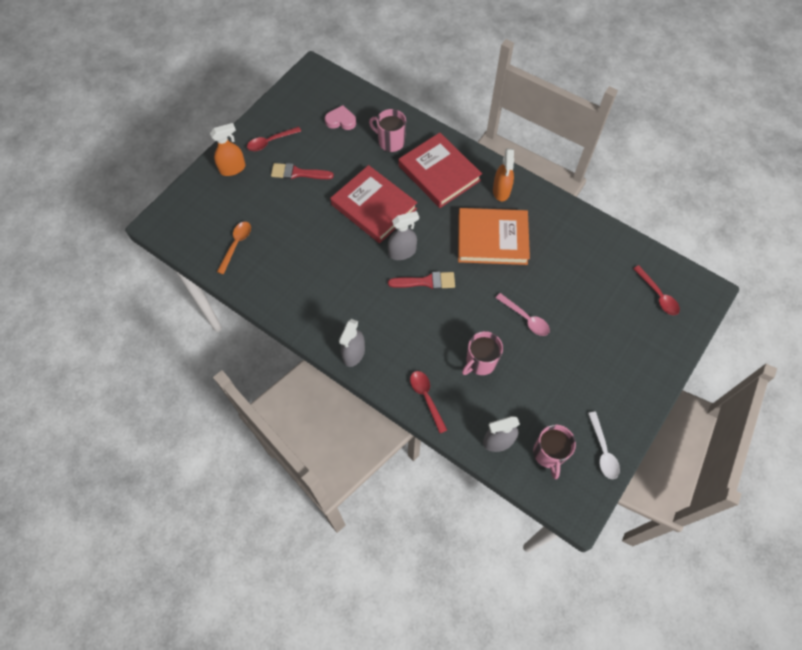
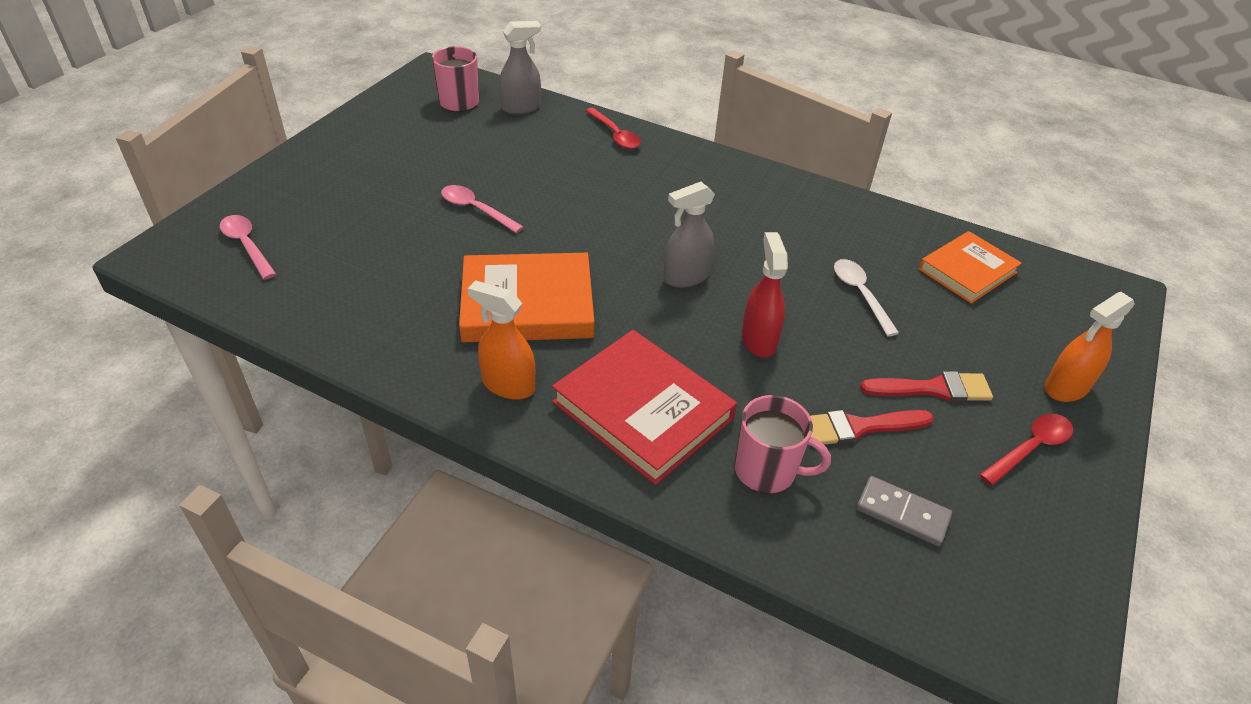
camera: 170 degrees right, 20 degrees down
orange spoon [217,222,251,274] -> orange book [919,231,1022,304]
pink heart [325,105,356,130] -> grey domino [856,476,952,546]
red book [330,165,417,243] -> red spray bottle [742,232,788,358]
grey spray bottle [339,319,365,367] -> none
red brush [388,272,455,289] -> red brush moved to [810,410,934,445]
pink mug [462,331,503,375] -> none
orange spray bottle [493,149,514,201] -> orange spray bottle turned 60 degrees counterclockwise [468,280,535,400]
white spoon [588,412,620,479] -> white spoon moved to [834,259,899,336]
red spoon [633,265,680,315] -> pink spoon [220,215,276,280]

